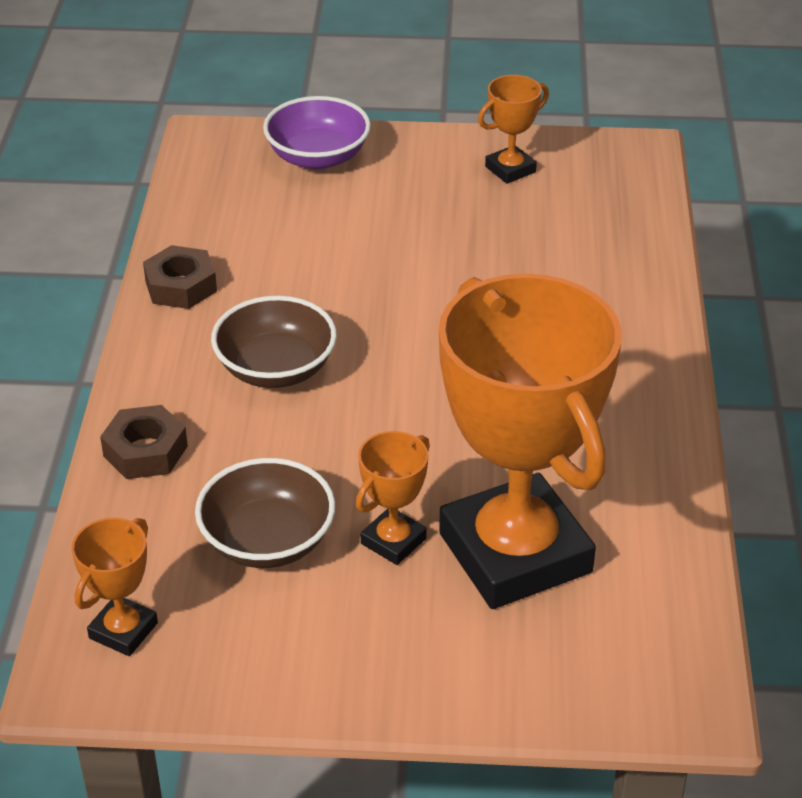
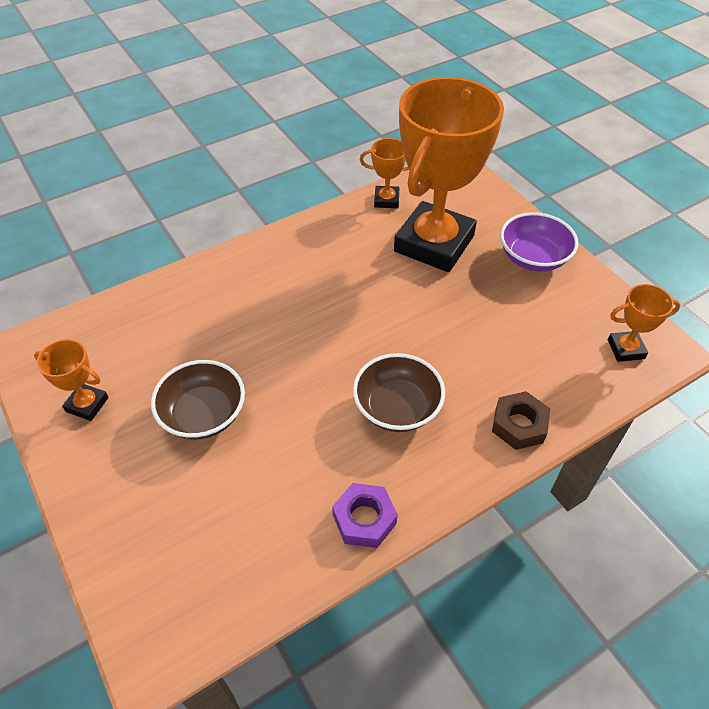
camera: 125 degrees left, 10 degrees up
brown nut [143,245,217,309] -> purple nut [332,483,398,548]
brown bowl [195,458,335,568] -> brown bowl moved to [151,360,245,439]
purple bowl [263,96,371,169] -> purple bowl moved to [500,212,578,272]
orange trophy [356,431,430,565] -> orange trophy moved to [360,138,410,208]

